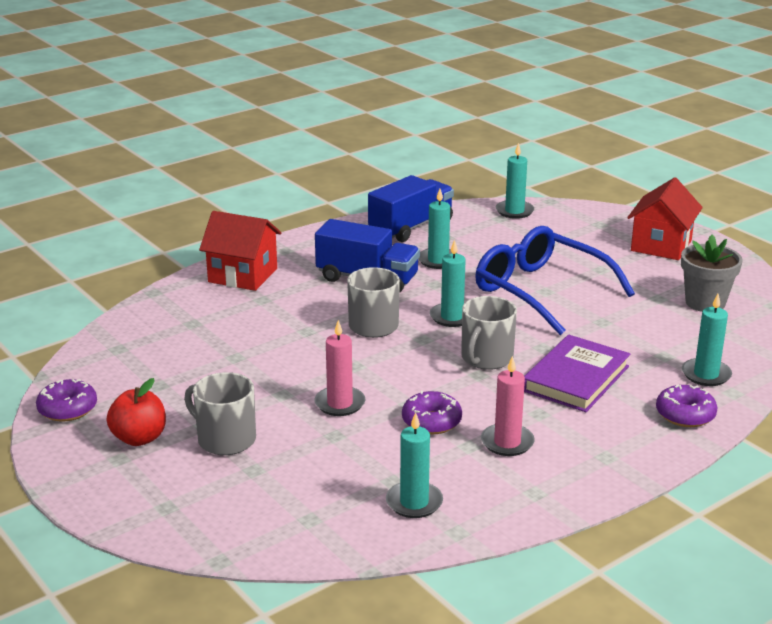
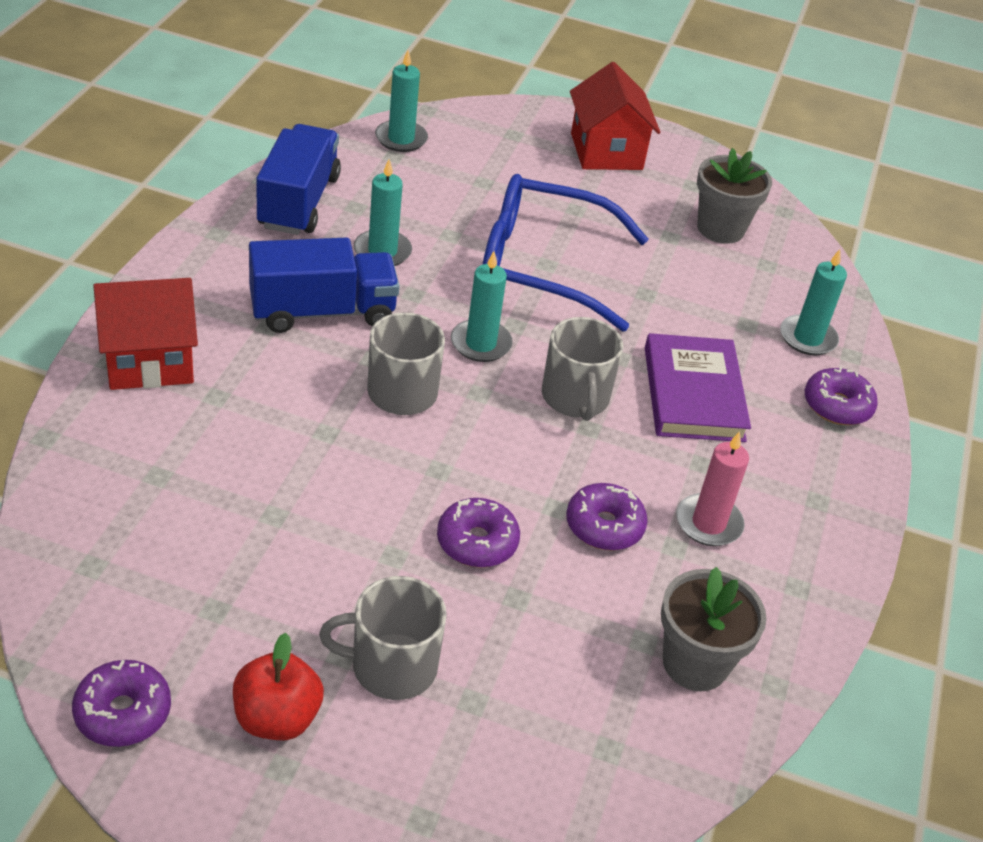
camera: 40 degrees left, 15 degrees up
pink candle [314,320,365,416] -> purple donut [437,498,520,568]
turquoise candle [386,412,443,518] -> grey flower pot [661,567,767,691]

